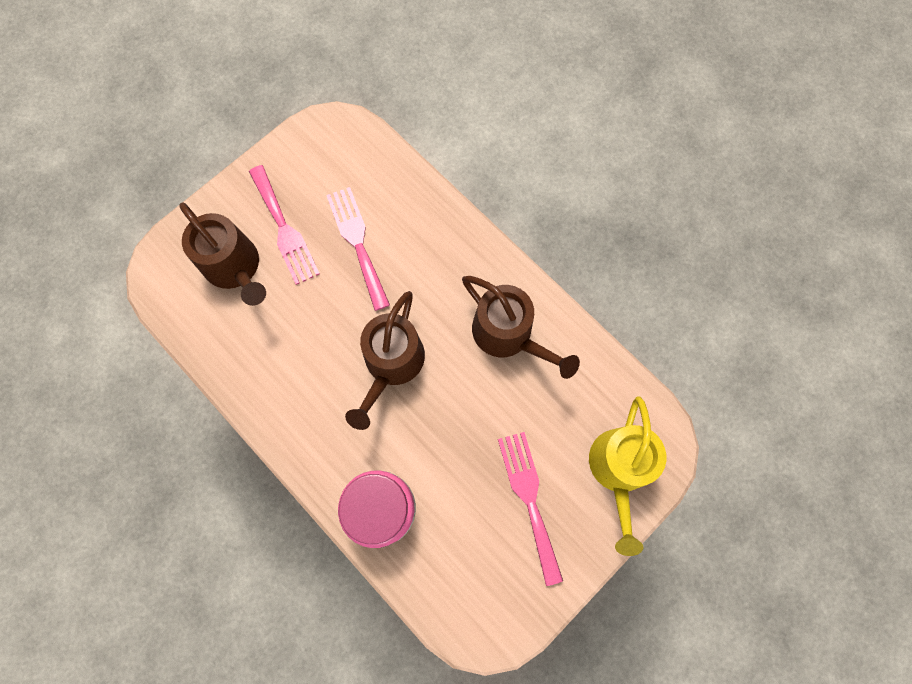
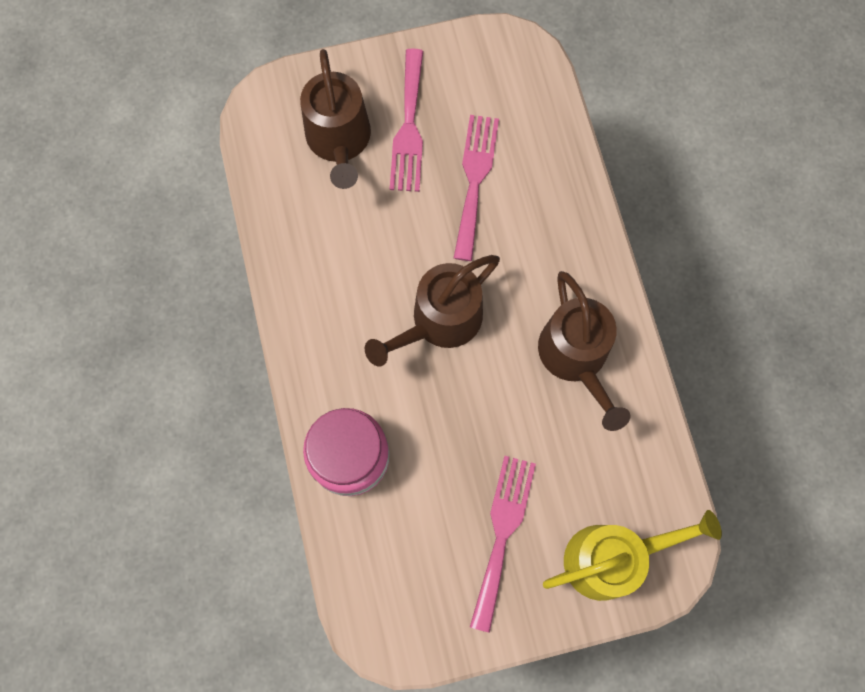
camera: 30 degrees right, 0 degrees up
yellow watering can [589,396,666,556] -> yellow watering can turned 150 degrees counterclockwise [543,510,722,601]

